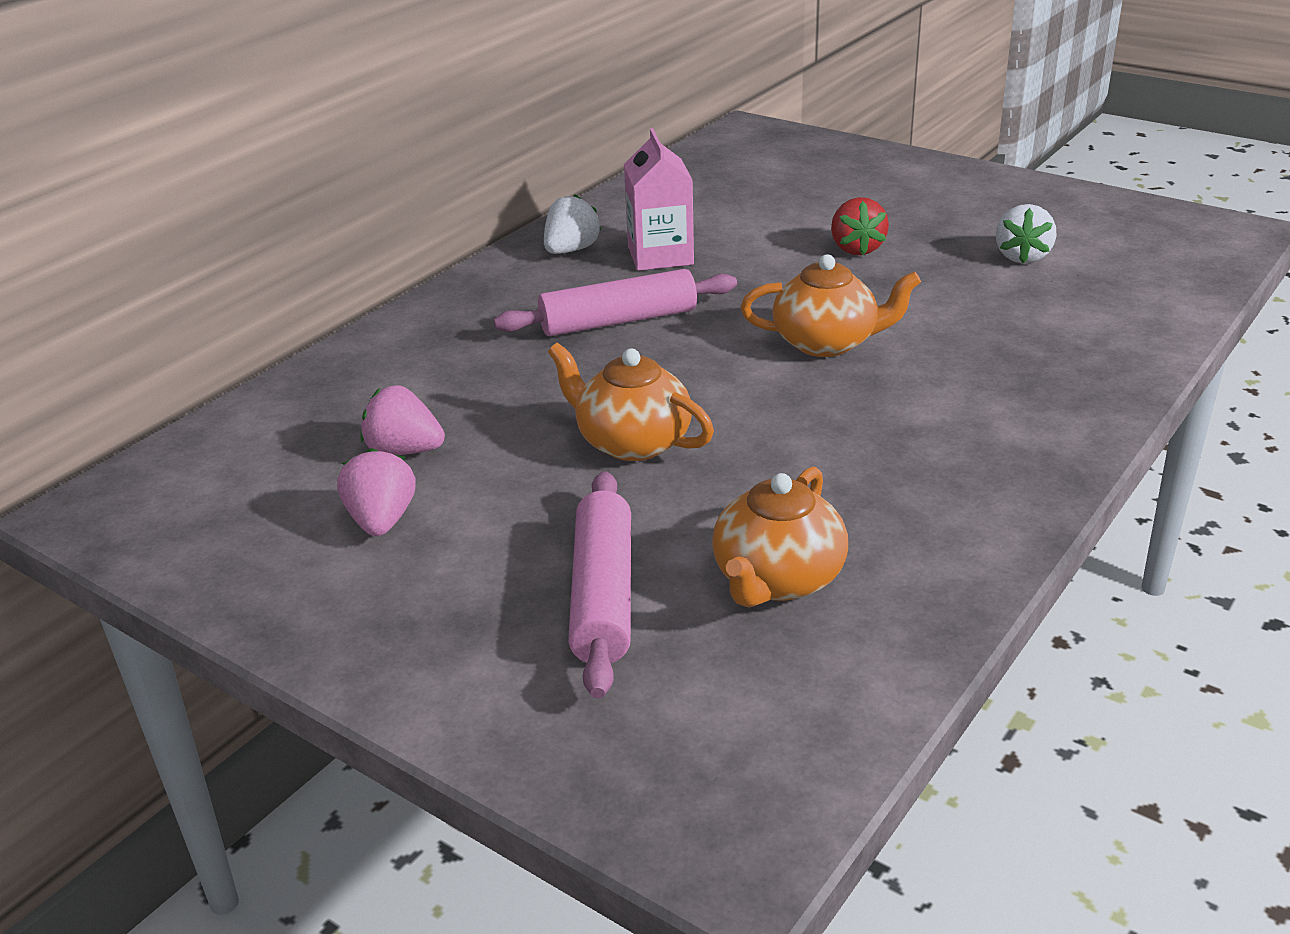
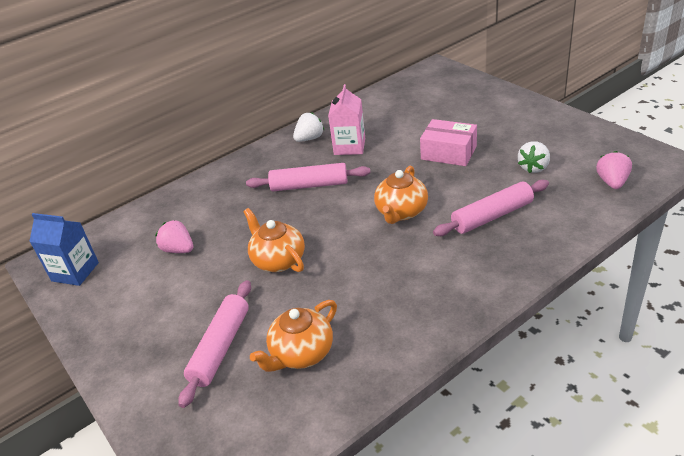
camera: 20 degrees right, 5 degrees up
pink strawberry [337,448,416,536] -> pink strawberry moved to [596,151,632,189]
orange teapot [741,254,921,357] -> orange teapot turned 90 degrees clockwise [374,166,428,224]
red strawberry [831,197,889,255] -> pink box [420,119,477,166]
none -> blue carton [29,213,99,286]
none -> pink rolling pin [433,180,549,236]

